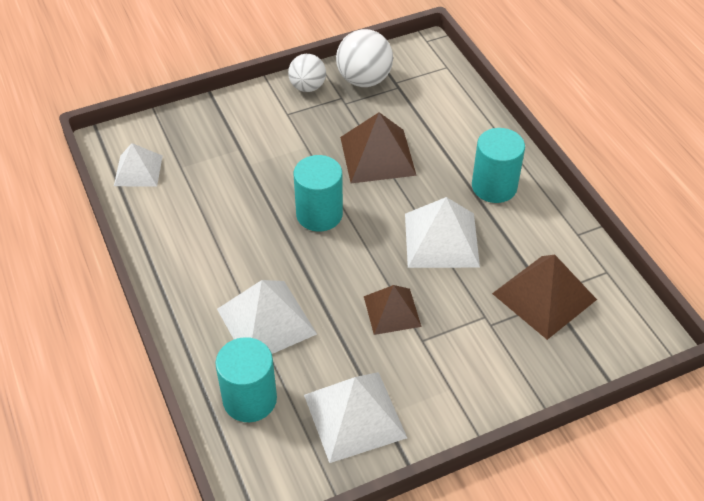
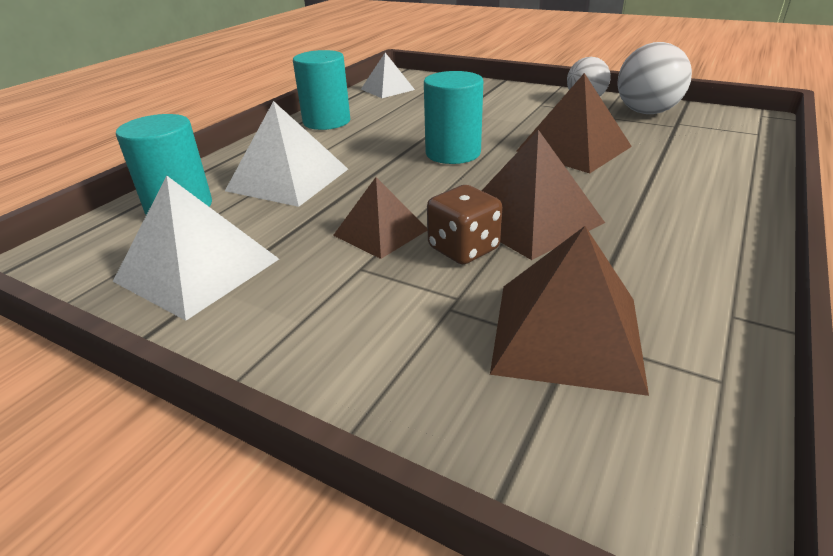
camera: 55 degrees right, 15 degrees down
white pyramid [405,197,480,268] -> brown pyramid [482,130,605,260]
turquoise cylinder [472,128,525,203] -> turquoise cylinder moved to [293,50,350,130]
none -> brown dice [427,185,502,264]

